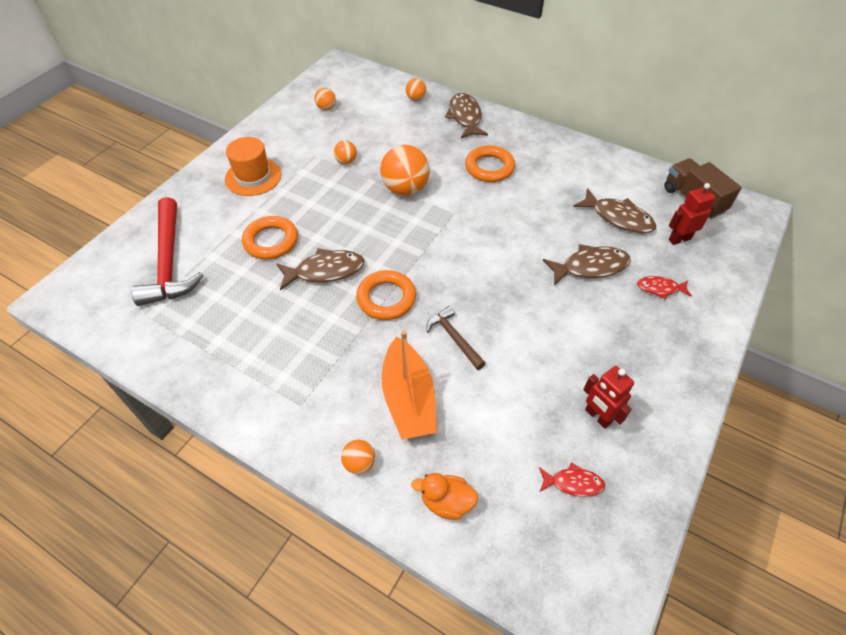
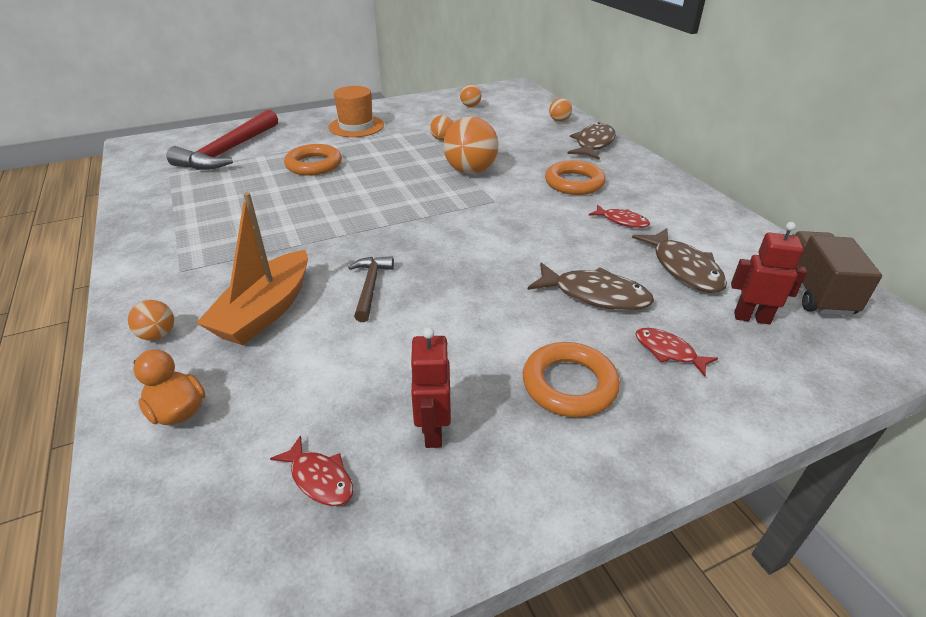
camera: 35 degrees right, 15 degrees down
brown fish [277,248,364,290] -> none
orange ring [356,270,416,320] -> orange ring moved to [523,342,620,417]
none -> red fish [589,205,650,228]

